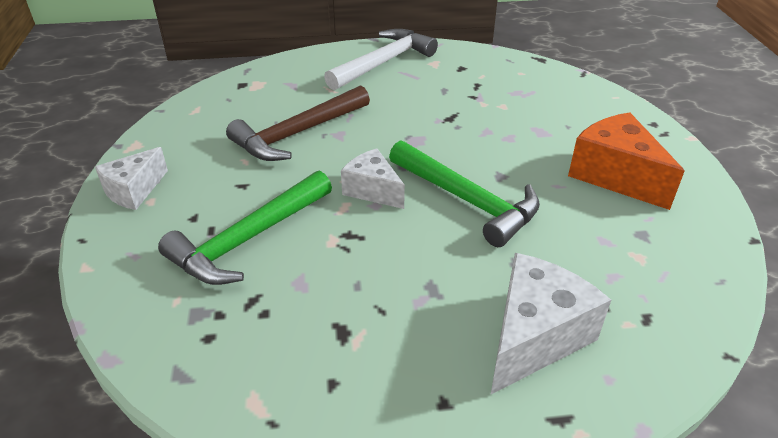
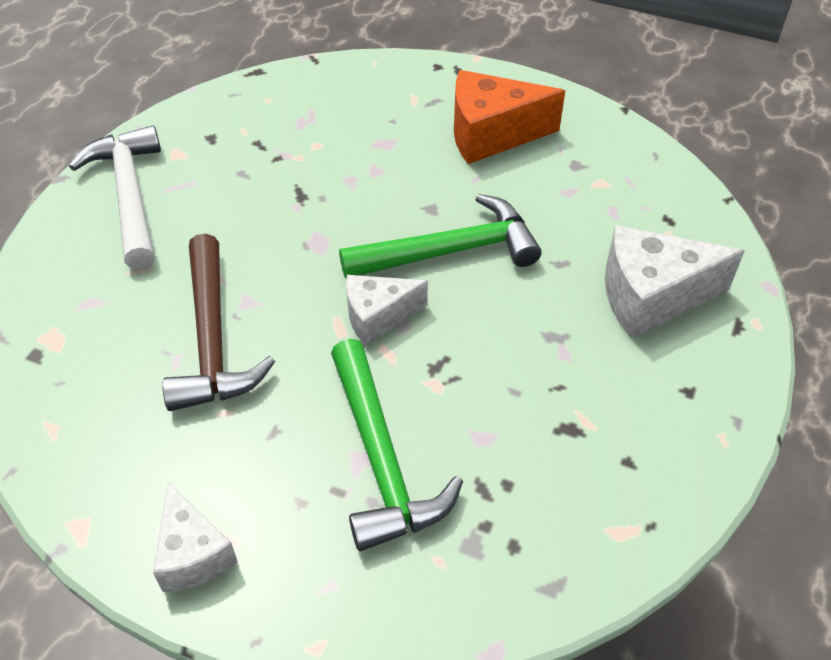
camera: 60 degrees left, 10 degrees up
white cheese [491,253,611,394] -> white cheese turned 75 degrees counterclockwise [605,225,744,339]

